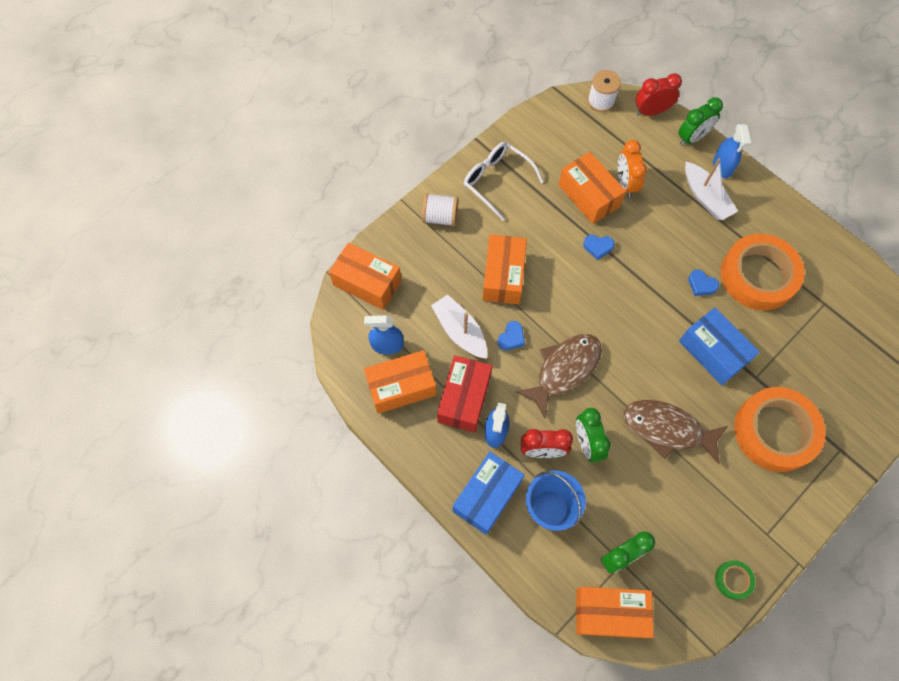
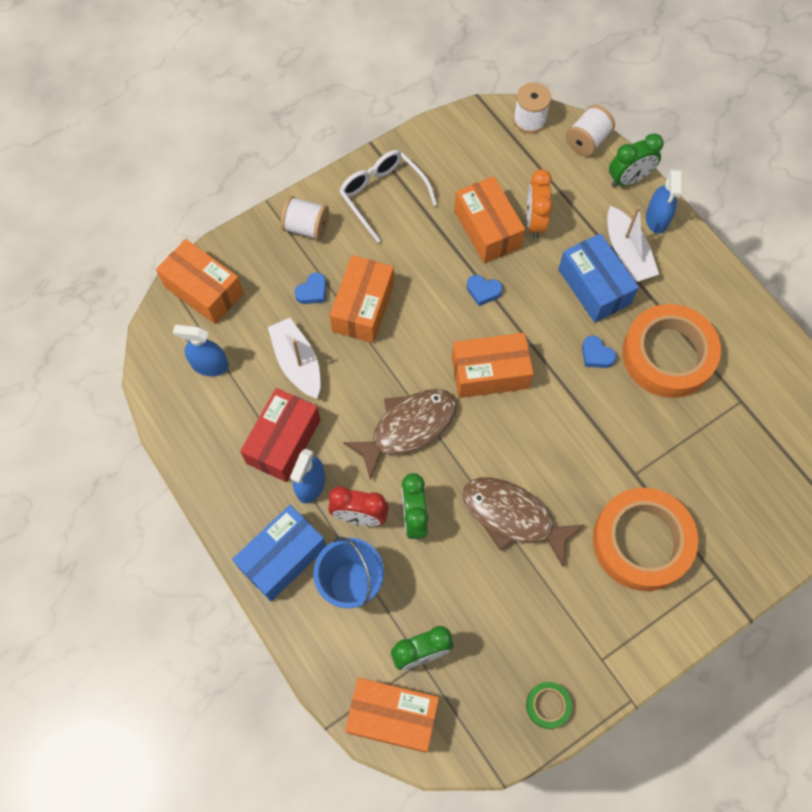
camera: 10 degrees right, 0 degrees up
orange box [364,350,436,414] -> orange box moved to [452,333,534,398]
blue heart [498,321,525,350] -> blue heart moved to [294,272,326,304]
red clock [636,73,682,116] -> white spool [566,105,615,156]
blue box [679,308,760,385] -> blue box moved to [558,233,639,323]

